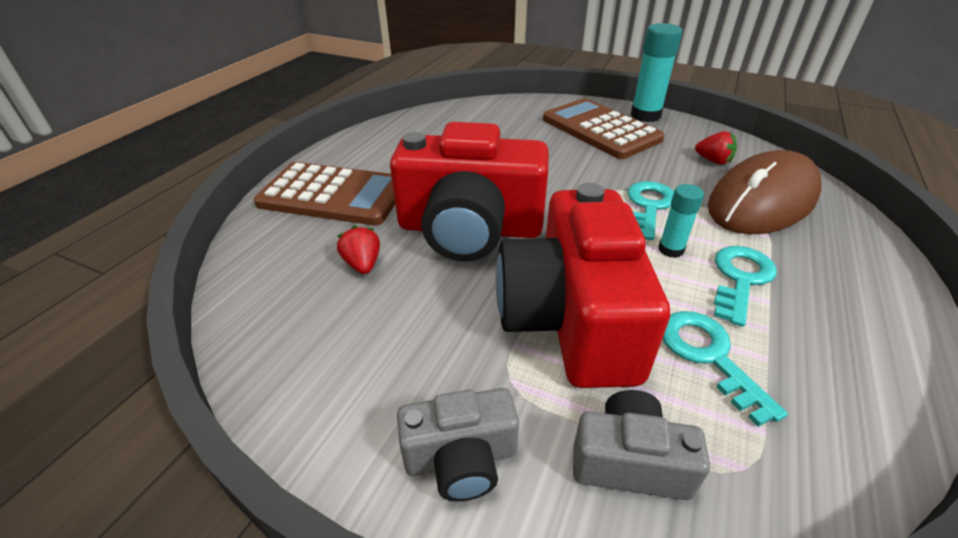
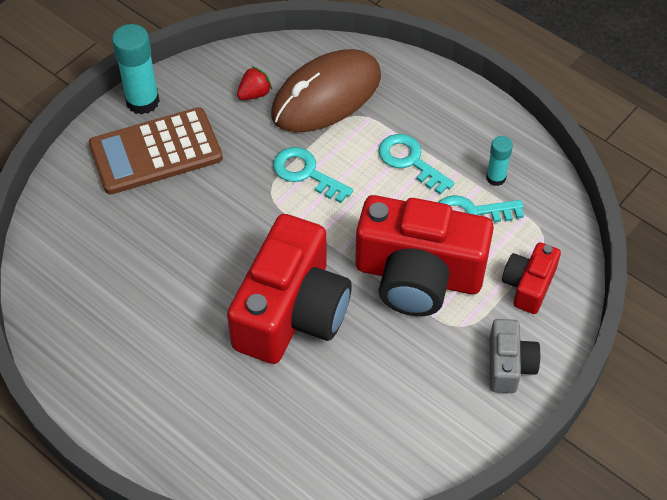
camera: 75 degrees left, 15 degrees up
brown calculator [254,162,395,225] -> none
red strawberry [337,225,380,274] -> none
grey camera [573,390,710,500] -> red camera [502,242,561,314]
turquoise glue stick [658,184,704,258] -> turquoise glue stick moved to [486,136,513,186]
brown mouse [708,150,822,234] -> brown mouse turned 75 degrees clockwise [271,49,381,132]

